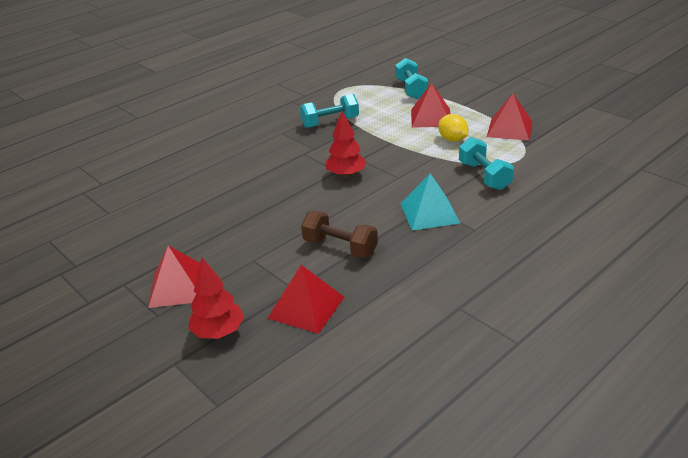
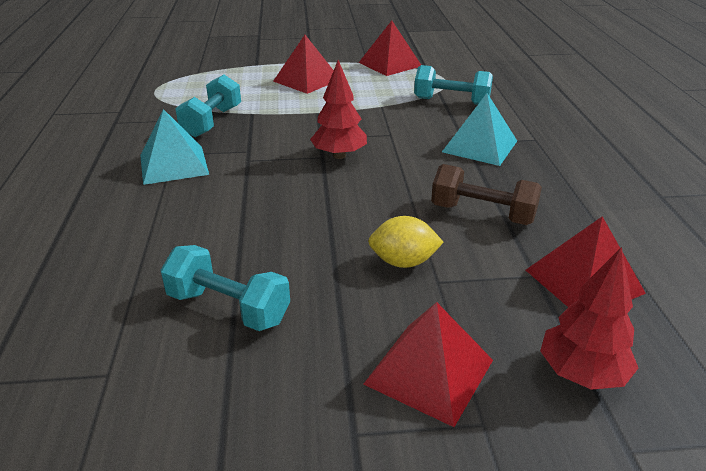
camera: 55 degrees left, 0 degrees up
brown dumbbell [301,211,378,258] -> brown dumbbell turned 45 degrees clockwise [431,164,542,225]
turquoise dumbbell [395,58,428,99] -> turquoise dumbbell moved to [160,245,290,331]
yellow lemon [438,114,468,142] -> yellow lemon moved to [368,216,444,268]
none -> turquoise pyramid [140,109,209,185]

